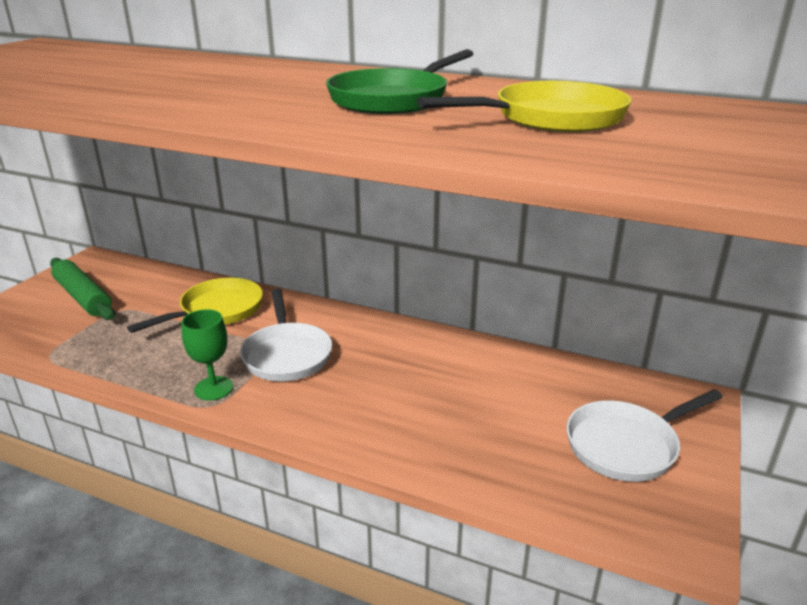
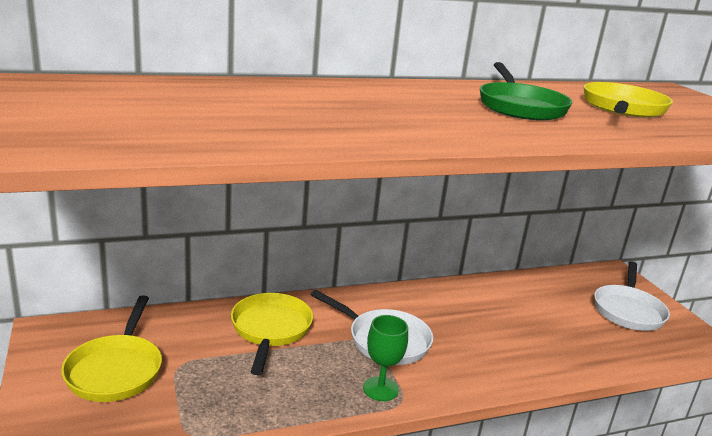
camera: 45 degrees left, 5 degrees down
green rolling pin [50,258,115,320] -> yellow pan [61,295,162,402]

